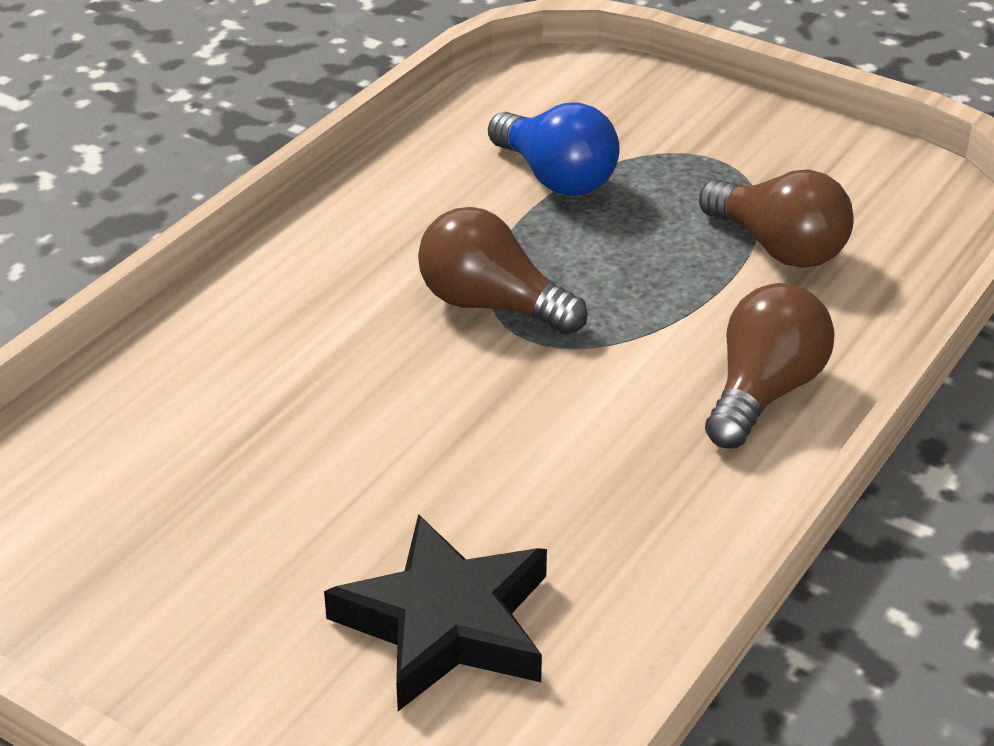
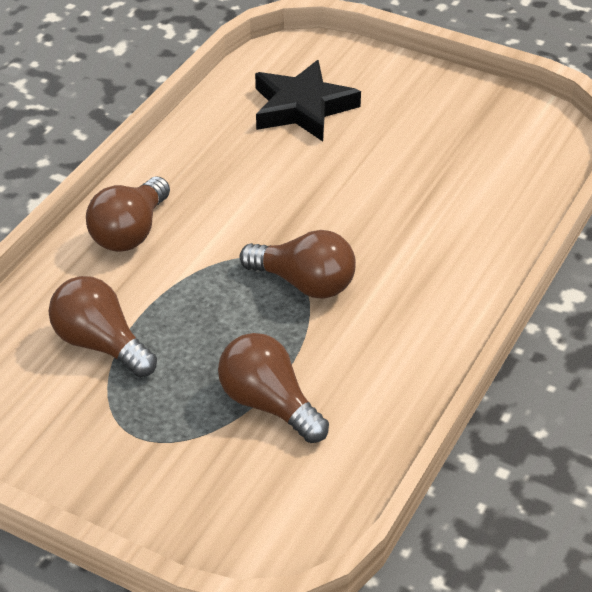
camera: 175 degrees right, 5 degrees up
blue light bulb [488,103,620,196] -> brown light bulb [218,333,329,443]

